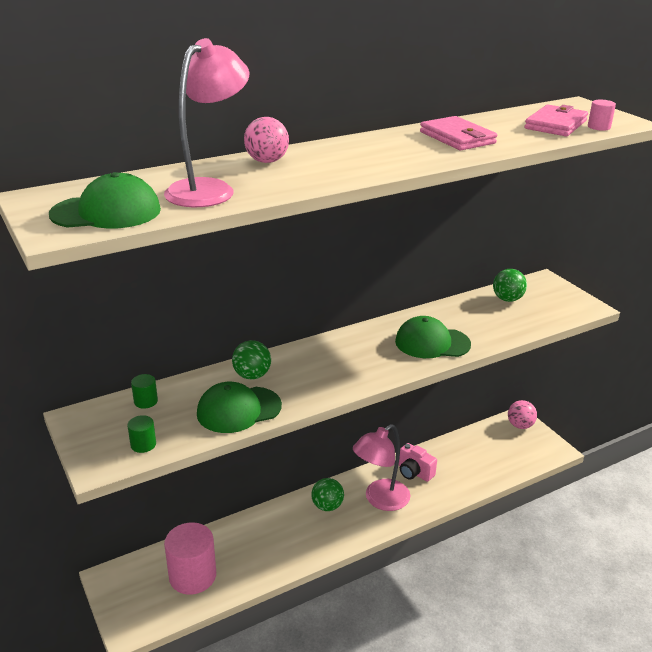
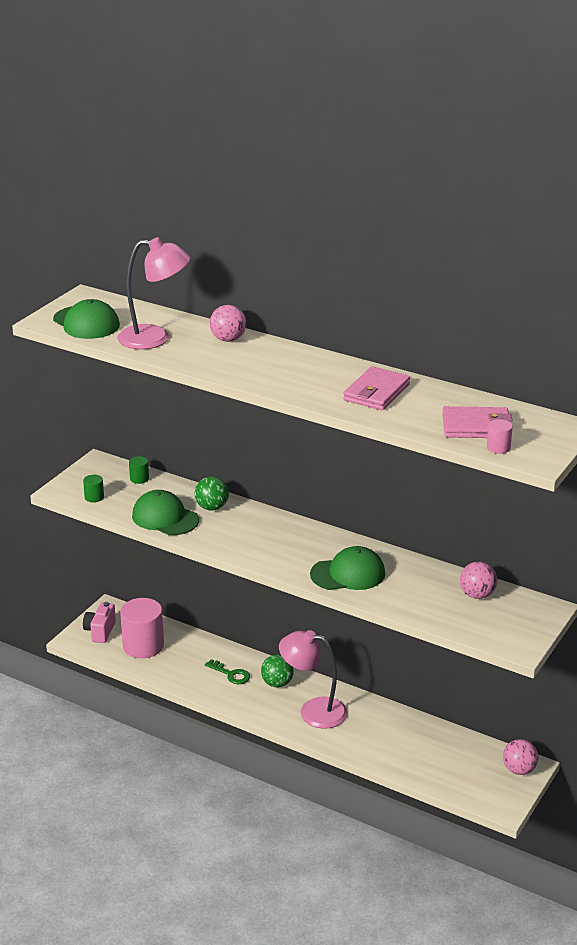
camera: 60 degrees right, 0 degrees up
green cap [395,316,471,358] -> green cap turned 105 degrees clockwise [310,546,385,590]
pink camera [399,443,437,482] -> pink camera moved to [83,602,116,643]
green ball [493,269,527,302] -> pink ball [460,562,497,599]
none -> green key [205,659,250,684]

